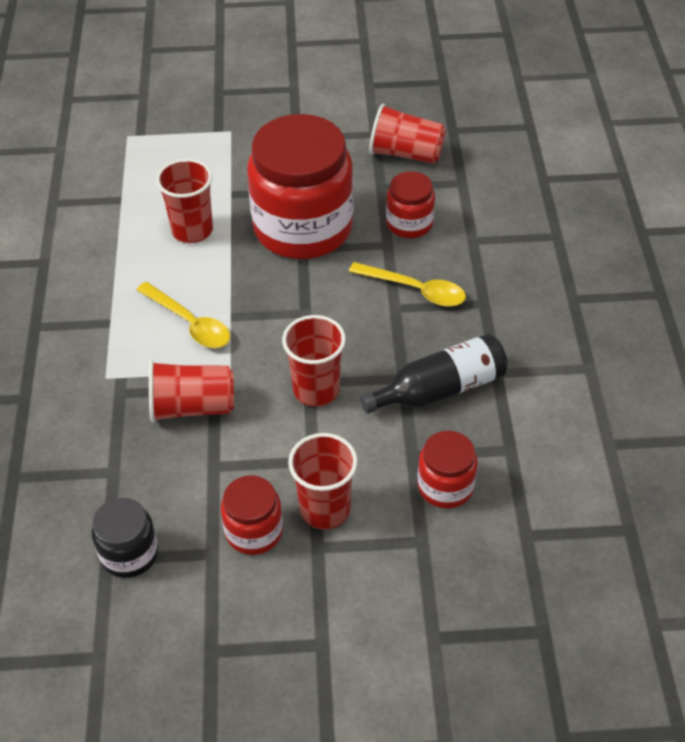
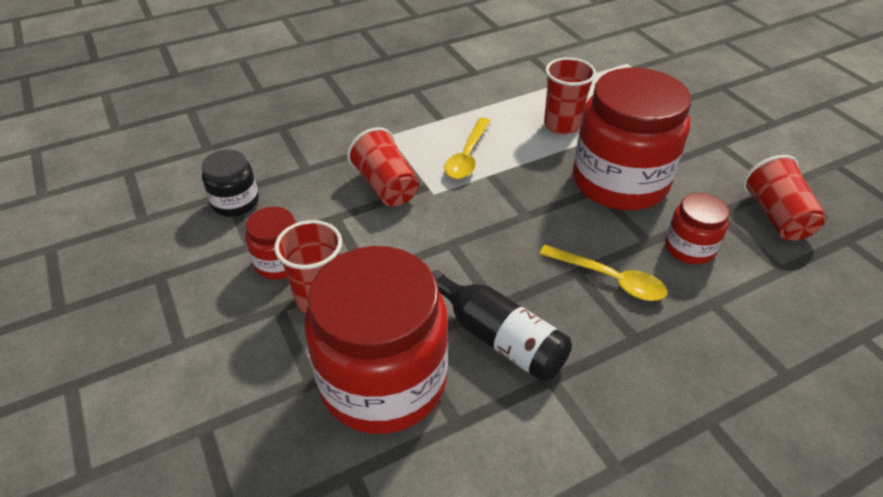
camera: 65 degrees right, 5 degrees down
red cup [282,315,346,407] -> none
yellow spoon [349,262,466,307] -> yellow spoon turned 60 degrees counterclockwise [539,245,667,301]
red jar [418,431,478,509] -> red jar [304,246,448,434], size x2.12

